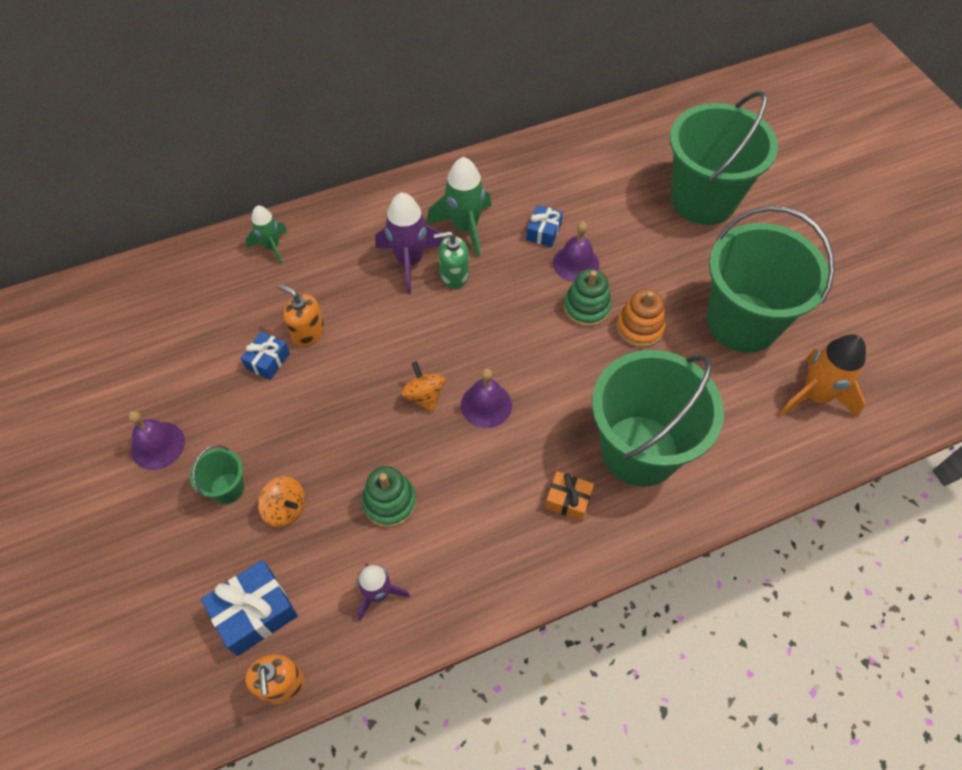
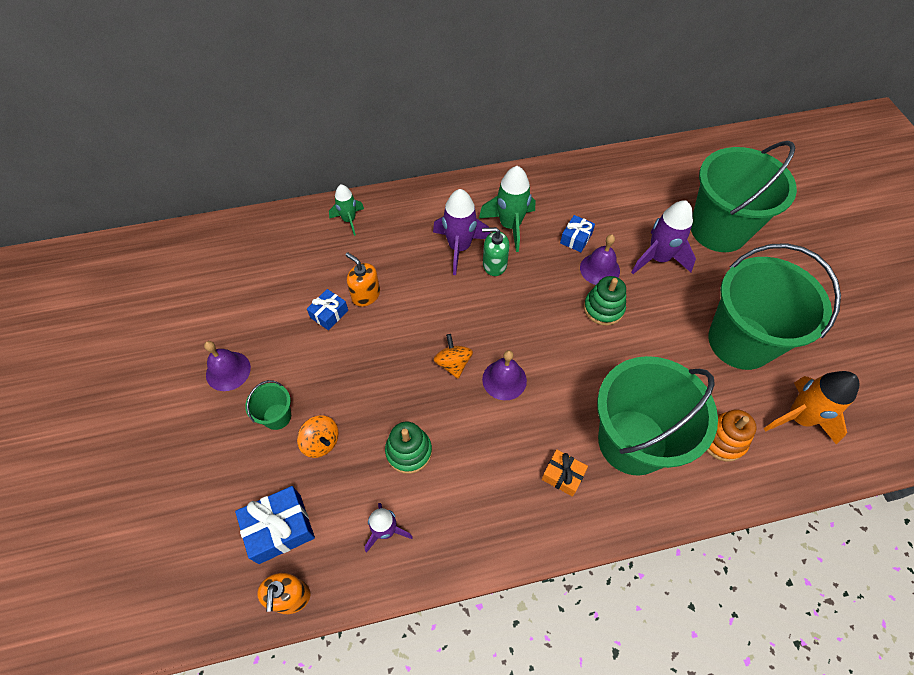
camera: 10 degrees right, 0 degrees up
orange stacking toy [616,289,666,347] -> orange stacking toy moved to [706,409,757,462]
none -> purple rocket [631,200,696,274]

